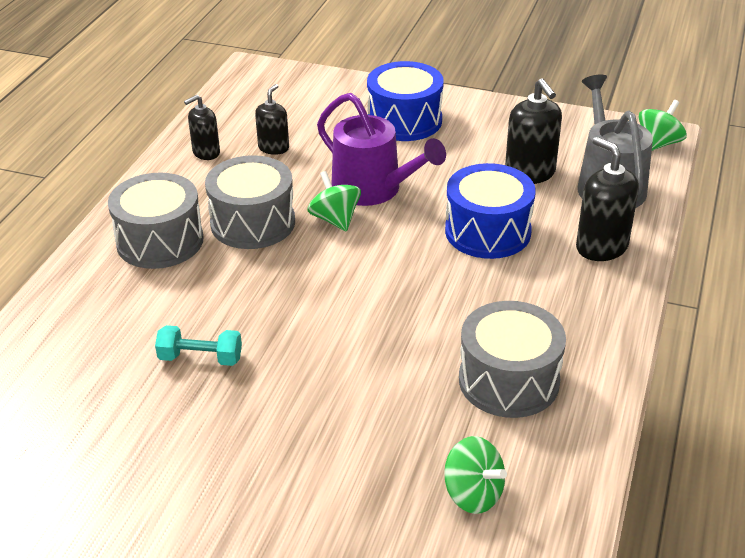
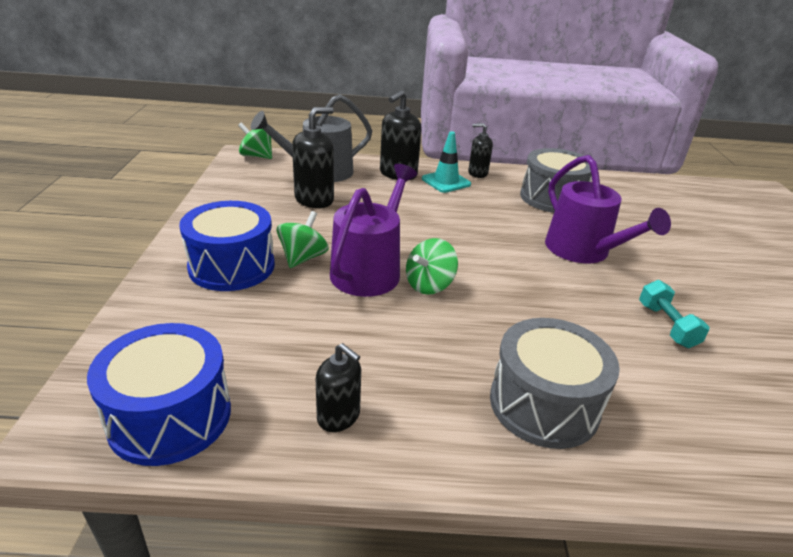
camera: 110 degrees left, 5 degrees down
grey drum [205,155,295,249] -> none
black soap dispenser [255,84,289,155] -> black soap dispenser moved to [468,123,493,178]
green spinning top [444,436,507,514] -> green spinning top moved to [277,211,329,268]
blue drum [445,163,536,259] -> blue drum moved to [87,323,231,466]
none -> turquoise traffic cone [422,131,471,193]
none -> purple watering can [545,155,671,263]

